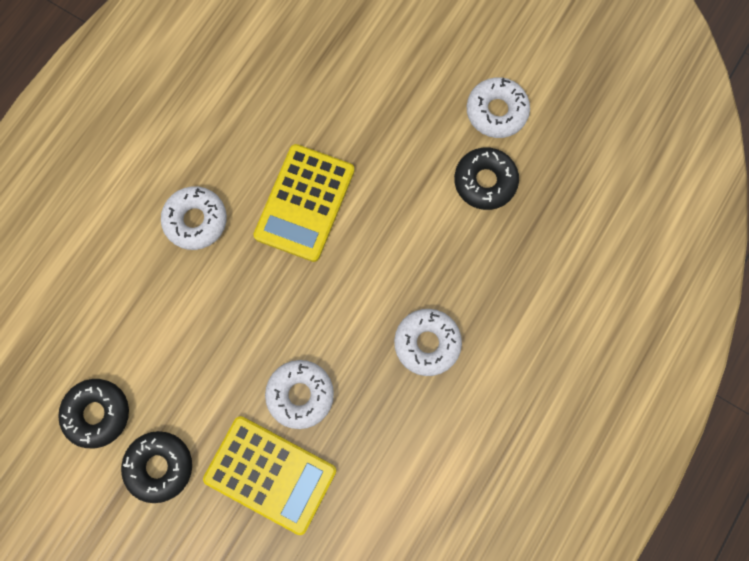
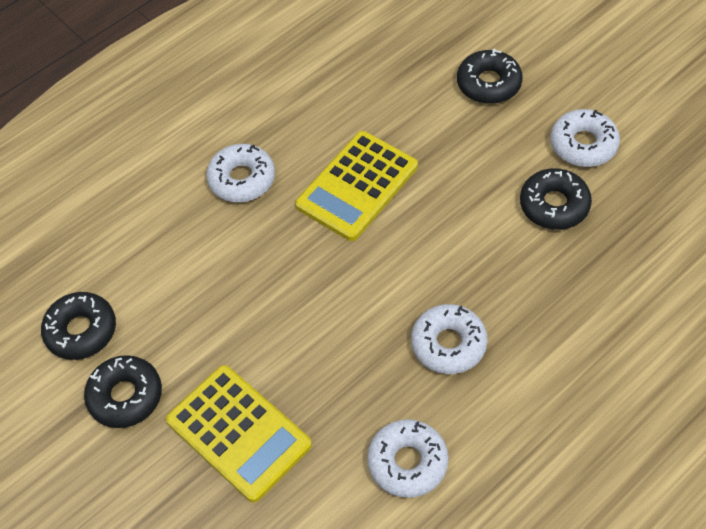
camera: 20 degrees right, 20 degrees down
white donut [265,360,334,429] -> white donut moved to [367,419,449,498]
none -> black donut [457,49,523,104]

